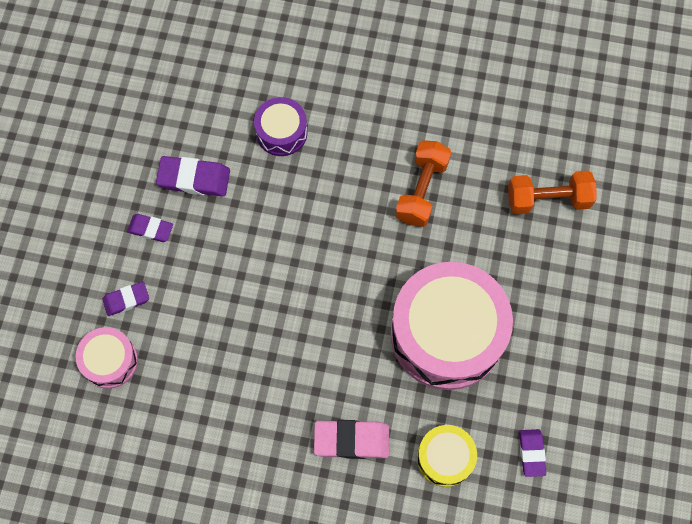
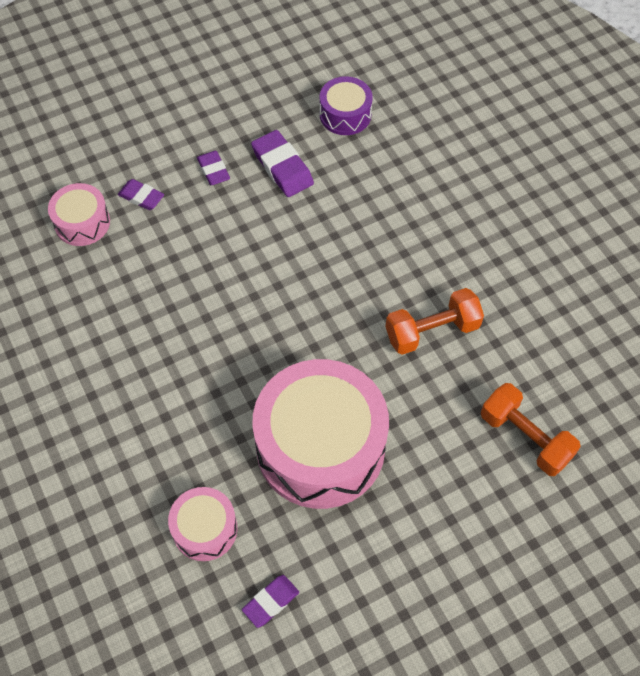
camera: 50 degrees right, 10 degrees down
purple drum [254,97,308,156] -> purple drum moved to [320,76,373,135]
pink eraser [314,420,389,459] -> none
yellow drum [417,425,477,487] -> pink drum [168,487,237,561]

